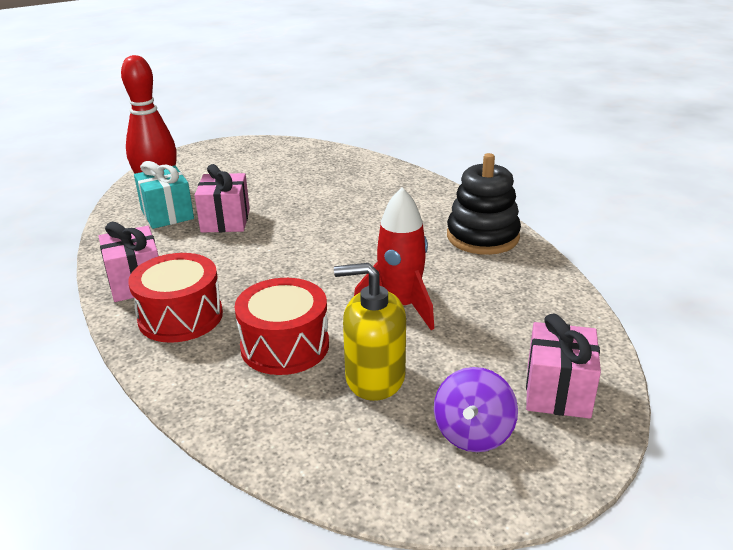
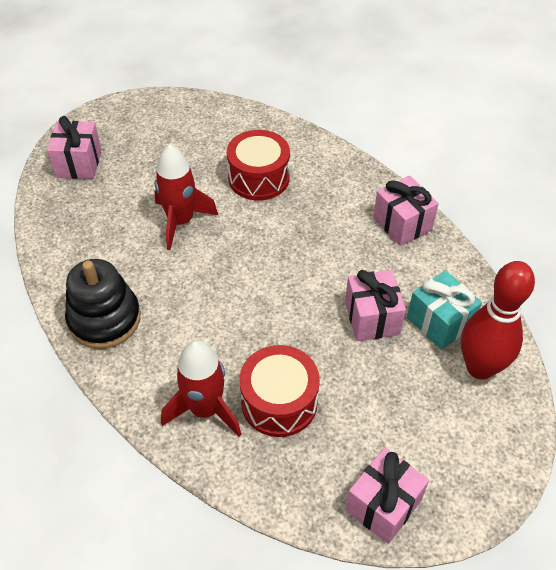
camera: 170 degrees right, 20 degrees up
red drum [128,253,223,343] -> red drum moved to [240,345,320,437]
yellow soap dispenser [334,263,406,401] -> none
purple spinning top [434,367,518,452] -> none
none -> red rocket [161,340,241,437]
none -> pink gift [346,448,429,544]

